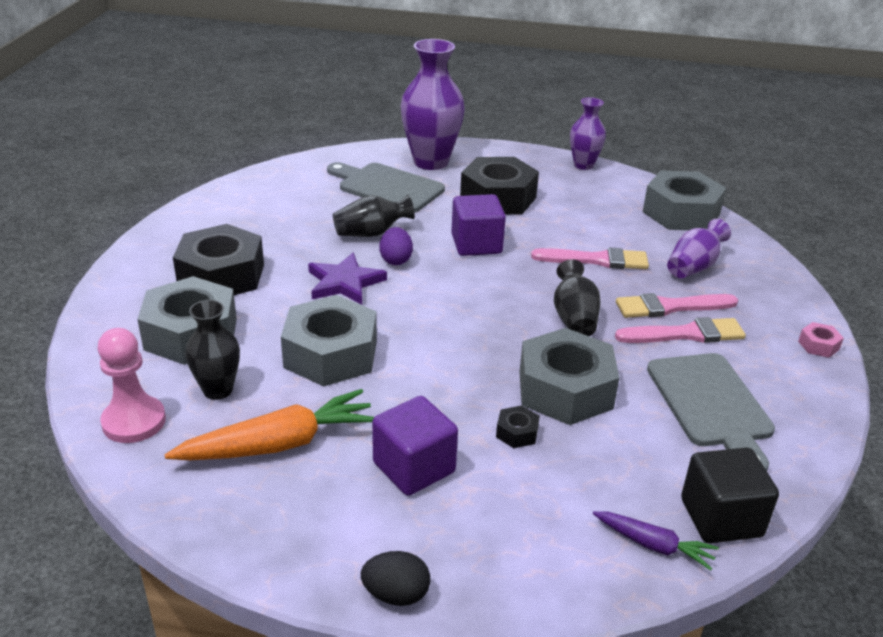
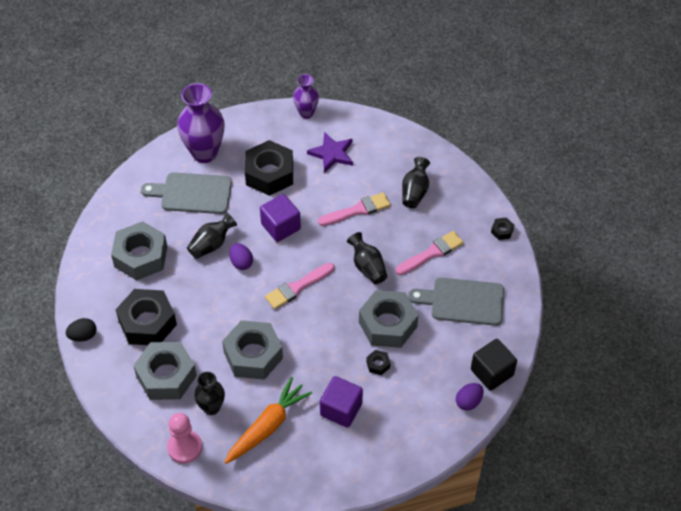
camera: 25 degrees left, 20 degrees up
purple star [308,253,387,304] -> purple star moved to [307,132,353,173]
black egg [361,551,430,606] -> black egg moved to [66,318,97,342]
purple carrot [593,511,719,571] -> purple egg [456,383,483,411]
pink brush [616,293,738,318] -> pink brush moved to [265,263,334,309]
grey nut [643,171,726,230] -> grey nut moved to [111,221,167,280]
grey cutting board [647,353,775,471] -> grey cutting board turned 135 degrees clockwise [408,278,504,326]
purple vase [667,219,731,278] -> black vase [402,157,430,208]
pink nut [798,322,844,358] -> black nut [491,218,514,240]

